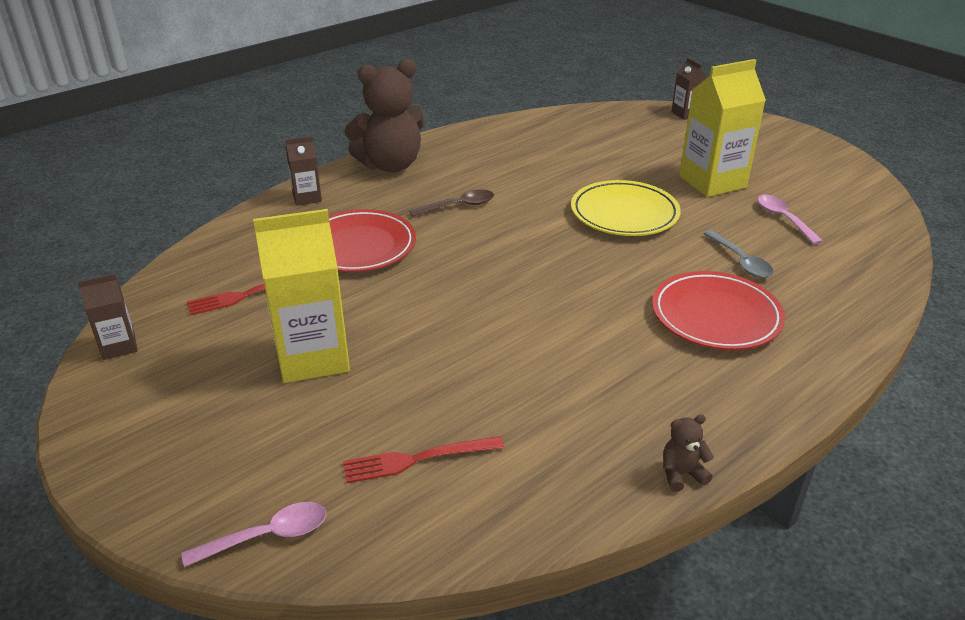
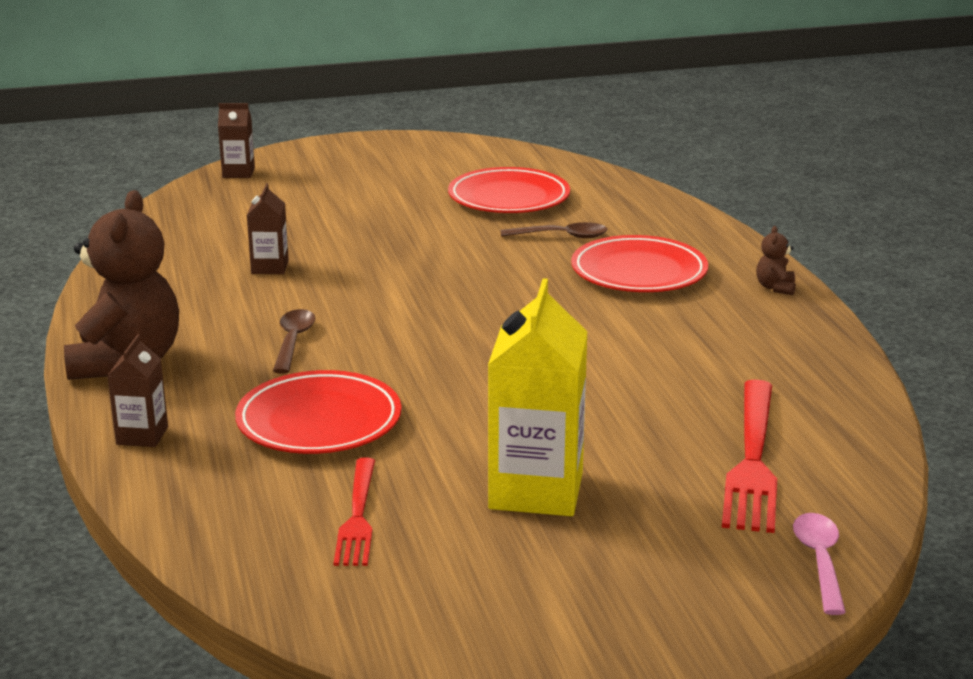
camera: 65 degrees left, 10 degrees down
brown carton [78,274,138,360] -> brown carton moved to [247,183,289,274]
red fork [343,436,504,484] -> red fork [722,379,777,533], size x1.60
yellow plate [571,180,681,236] -> none
brown teddy bear [663,414,714,492] -> brown teddy bear moved to [756,226,796,295]
yellow carton [679,59,766,197] -> none
grey spoon [704,230,774,278] -> brown spoon [501,222,608,238]
pink spoon [758,195,823,244] -> red plate [448,167,570,213]

